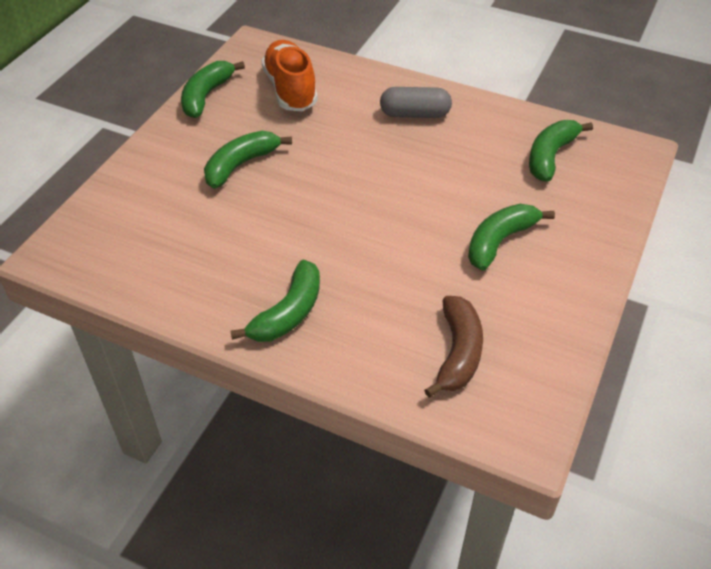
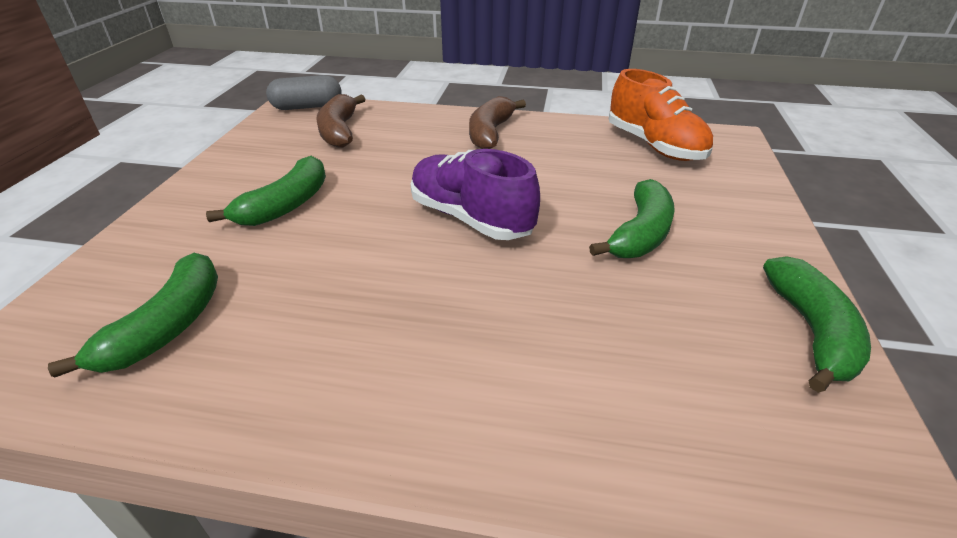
camera: 165 degrees right, 10 degrees down
green banana [230,259,320,342] -> brown banana [469,96,526,149]
orange shoe [261,40,318,111] -> orange shoe moved to [609,69,713,161]
grey capsule [380,87,452,118] -> grey capsule moved to [266,75,341,110]
none -> purple shoe [411,149,540,240]

